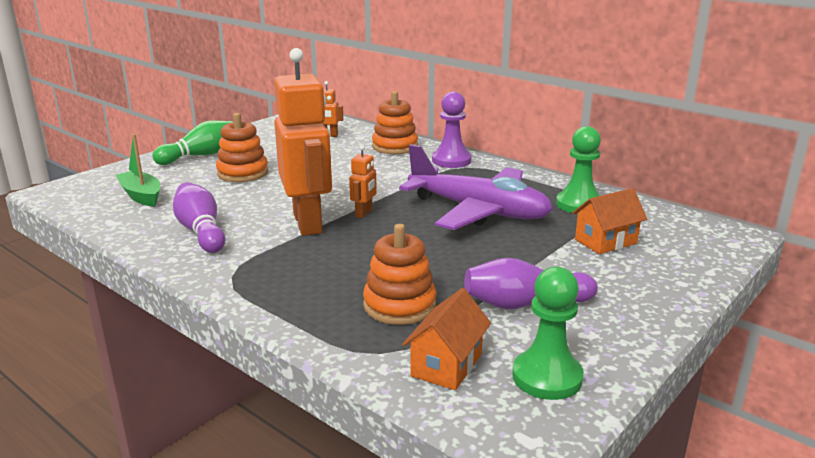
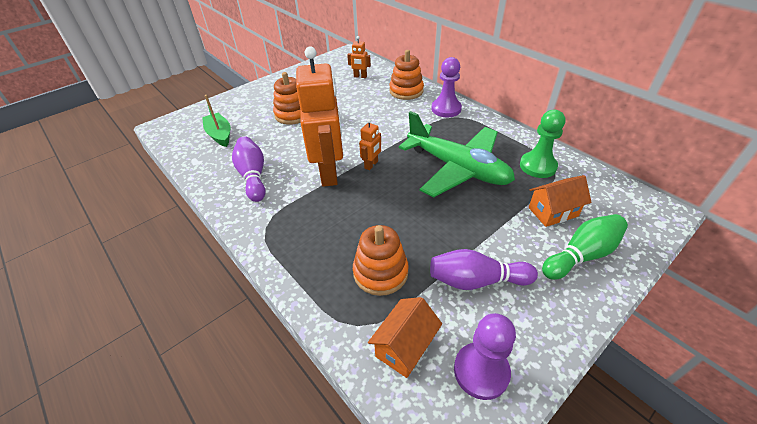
camera: 10 degrees right, 20 degrees up
green bowling pin [152,120,233,165] -> green bowling pin moved to [542,214,628,280]
purple plane [399,144,553,230] -> green plane [399,111,515,198]
green pawn [512,267,584,400] -> purple pawn [454,313,516,400]

